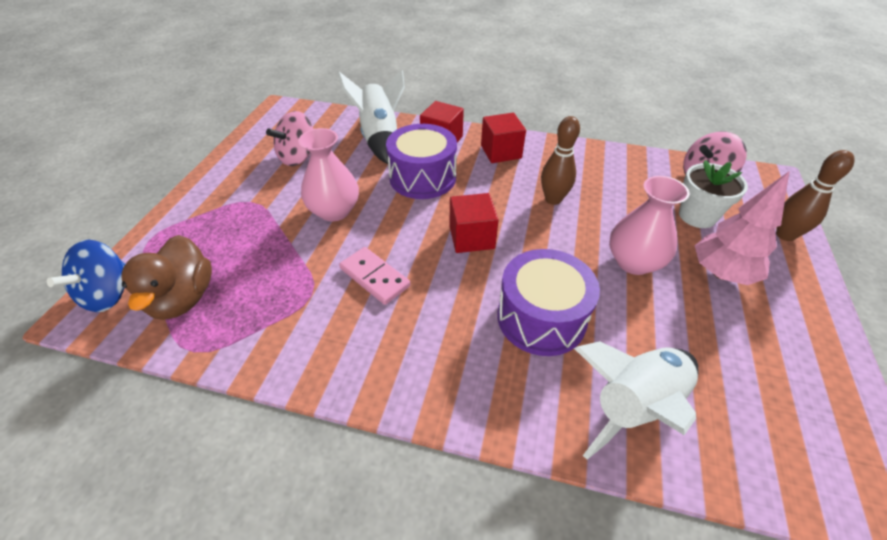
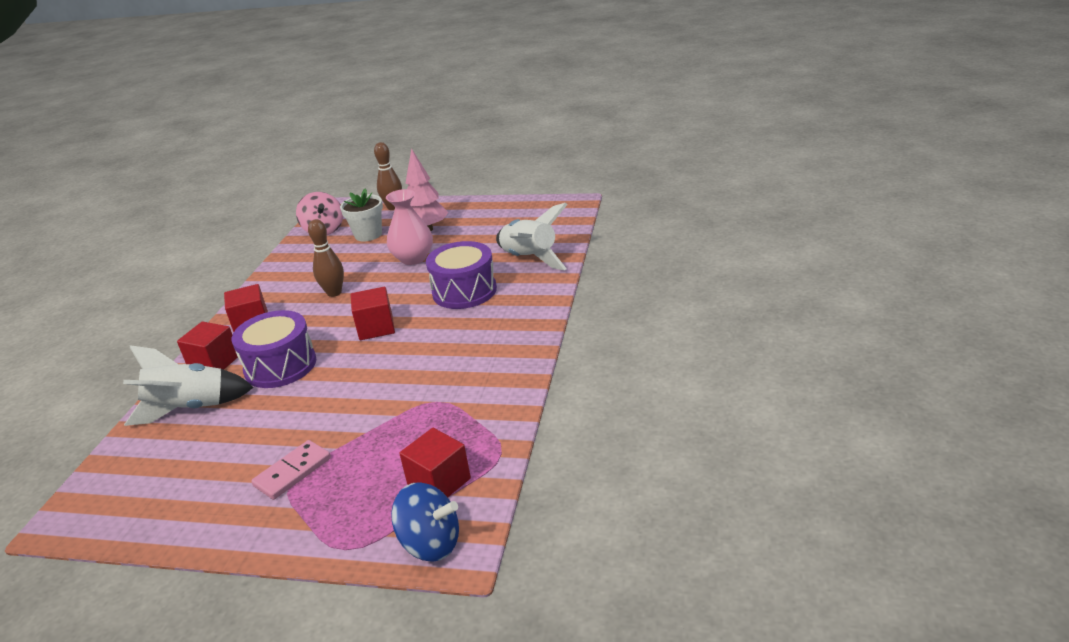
camera: 90 degrees left, 15 degrees down
brown duck [121,235,212,320] -> red cube [399,428,471,497]
pink spinning top [266,111,313,166] -> none
pink vase [298,128,359,221] -> none
pink domino [339,247,410,305] -> pink domino moved to [251,440,331,500]

